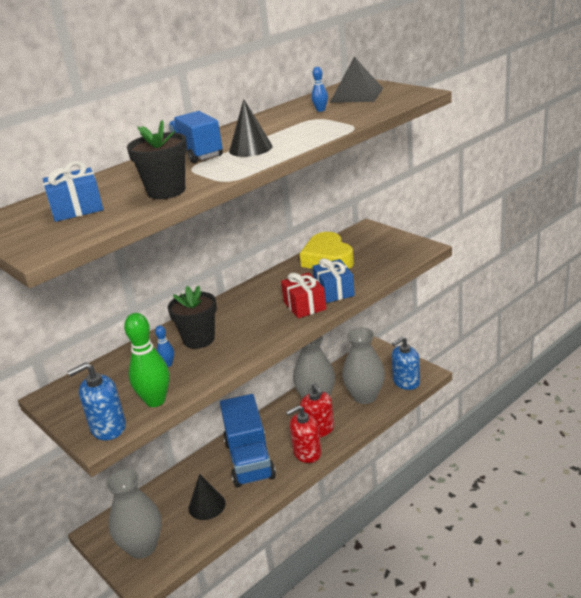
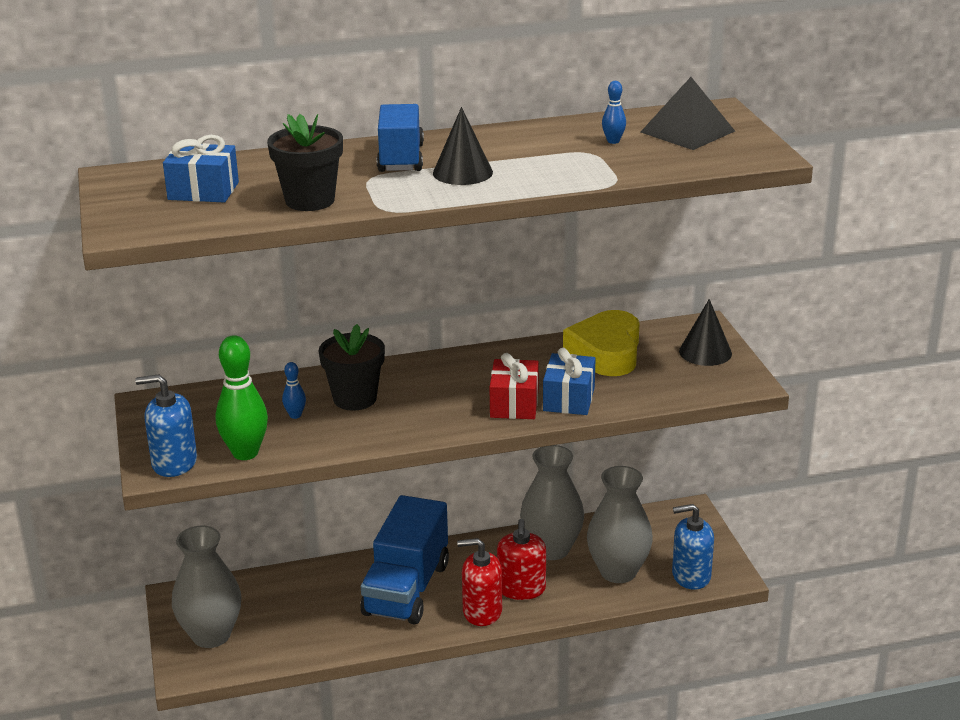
camera: 25 degrees right, 0 degrees up
black cone [188,474,225,520] -> black cone moved to [679,299,732,366]

